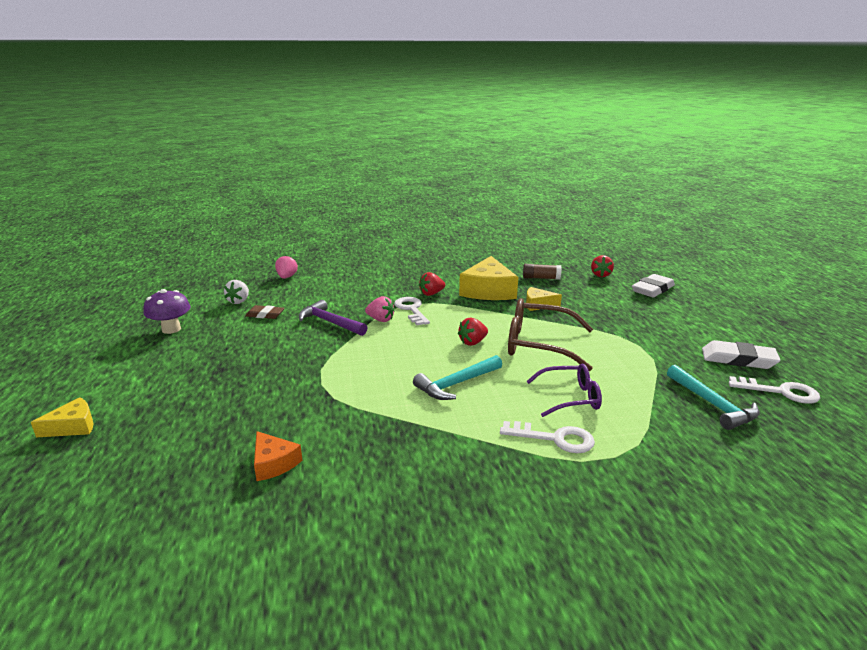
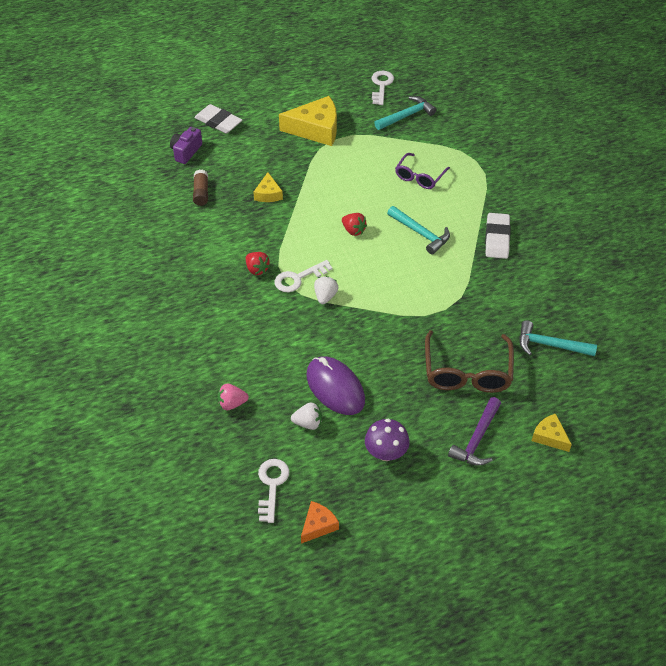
camera: 100 degrees left, 25 degrees up
brown eraser [245,305,285,319] -> purple mouse [306,356,365,415]
orange cheese [254,431,302,481] -> orange cheese moved to [301,501,339,544]
purple hammer [299,300,368,336] -> purple hammer moved to [448,397,501,466]
pink strawberry [365,296,395,322] -> white strawberry [314,276,339,304]
yellow cheese [459,256,518,300] -> yellow cheese moved to [279,96,337,146]
white key [500,421,595,453] -> white key moved to [258,459,289,523]
brown glasses [508,298,593,371] -> brown glasses moved to [425,330,514,393]
purple glasses [526,364,602,417] -> purple glasses turned 135 degrees counterclockwise [395,153,450,189]
red strawberry [591,255,614,277] -> purple camera [170,127,202,164]
white eraser [702,340,781,369] -> white eraser moved to [485,213,511,259]
none -> turquoise hammer [519,320,597,356]

